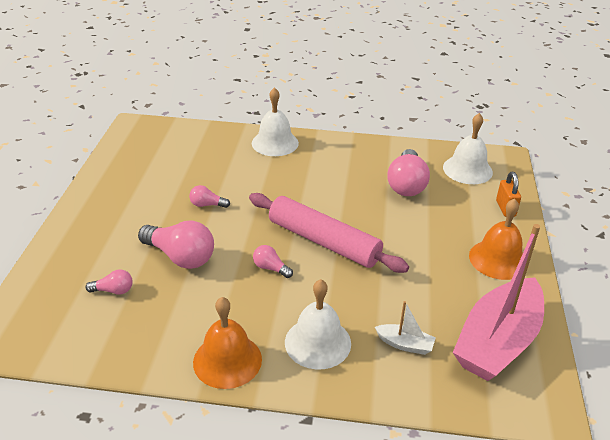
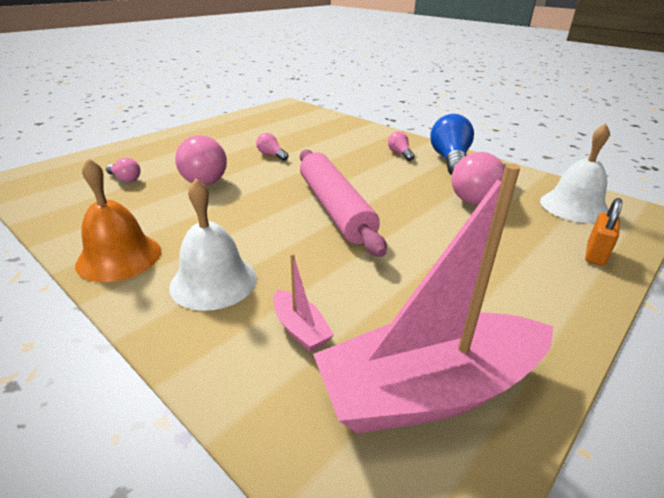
camera: 35 degrees right, 5 degrees down
white bell [252,87,299,156] -> none
pink light bulb [253,245,293,278] -> pink light bulb moved to [388,131,414,161]
white boat [375,301,436,355] -> pink boat [273,253,334,352]
orange bell [469,199,523,280] -> none
none -> blue light bulb [430,114,474,175]

